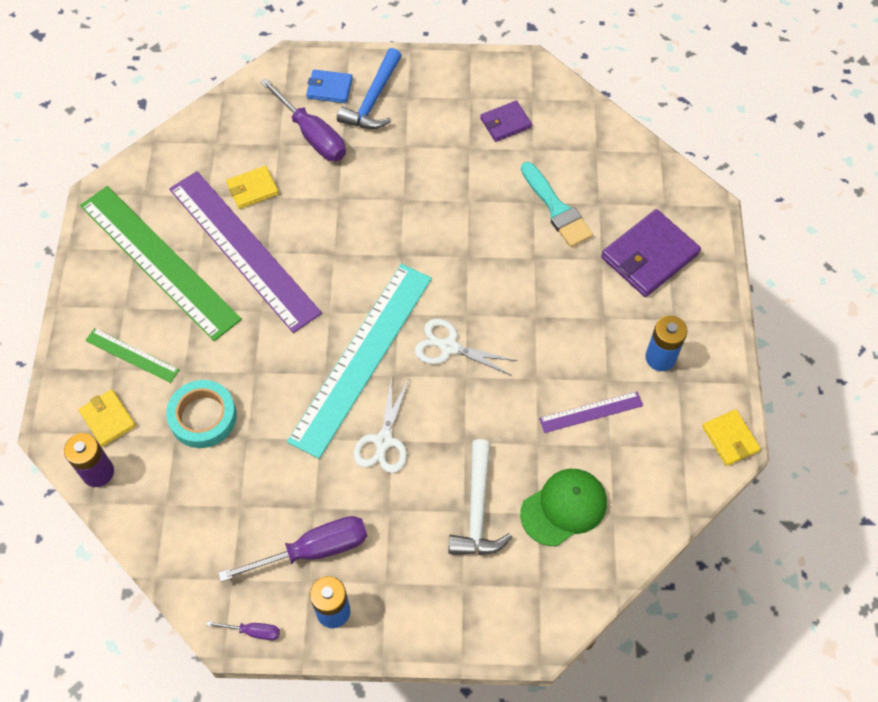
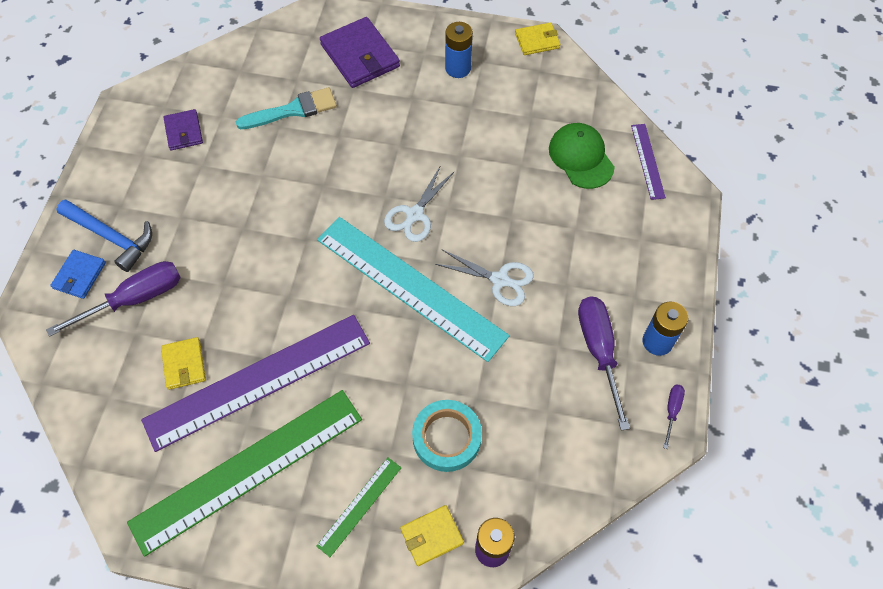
camera: 80 degrees left, 0 degrees up
white hammer [448,439,512,555] -> none
purple ruler [539,391,643,433] -> purple ruler moved to [631,124,666,200]

